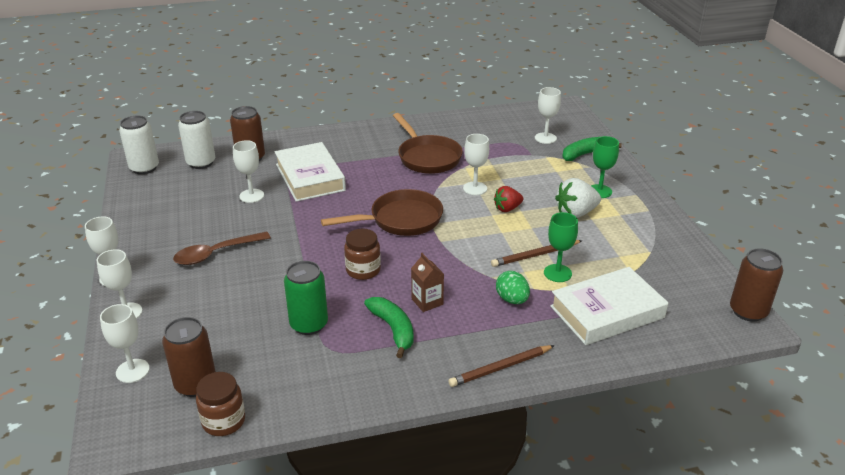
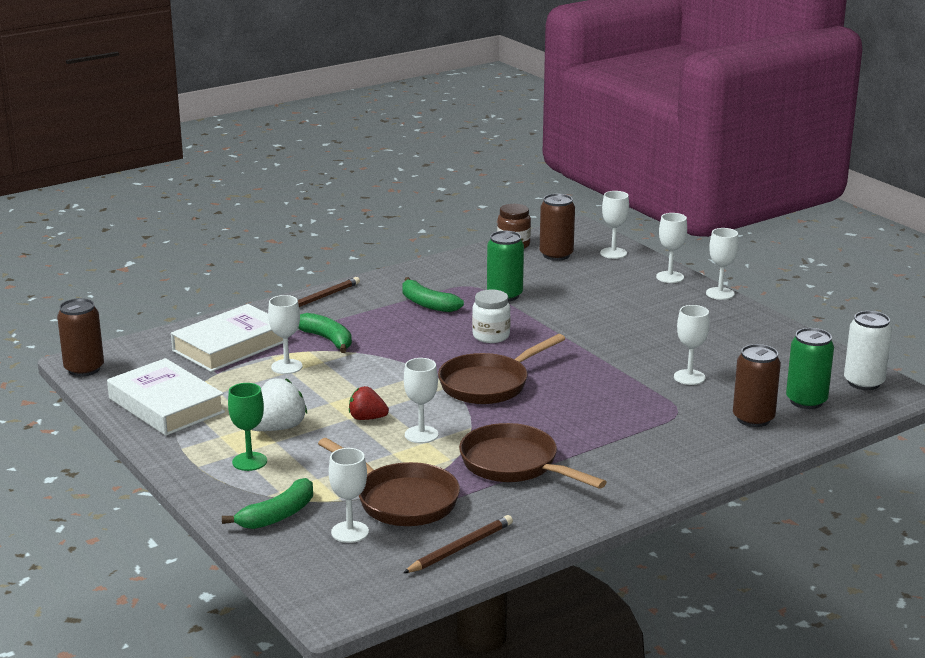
camera: 160 degrees right, 10 degrees down
brown spoon [173,231,271,265] -> none
white can [178,111,215,169] -> green can [786,328,834,409]
white book [275,142,346,202] -> white book moved to [107,358,225,436]
brown jar [344,228,381,280] -> white jar [472,289,511,343]
brown carton [411,253,444,312] -> none
brown pencil [491,240,582,267] -> brown pencil moved to [403,515,513,573]
red strawberry [494,186,523,212] -> red strawberry turned 120 degrees counterclockwise [349,386,389,420]
green egg [496,271,530,304] -> green banana [298,313,352,353]
green goblet [544,212,578,282] -> white goblet [268,295,303,374]
none -> brown pan [318,438,460,526]

